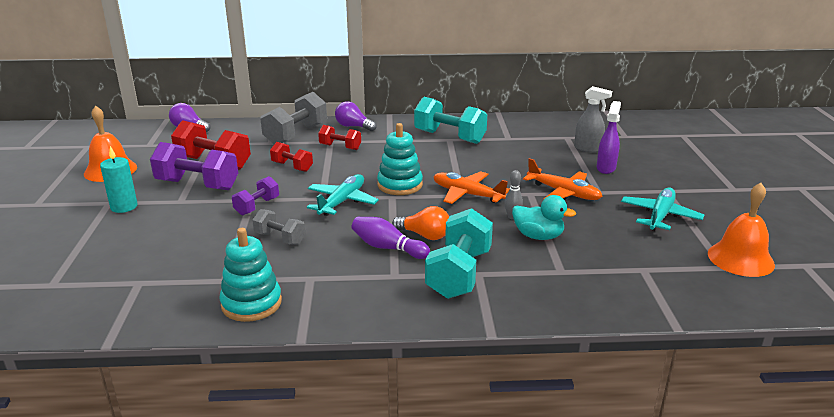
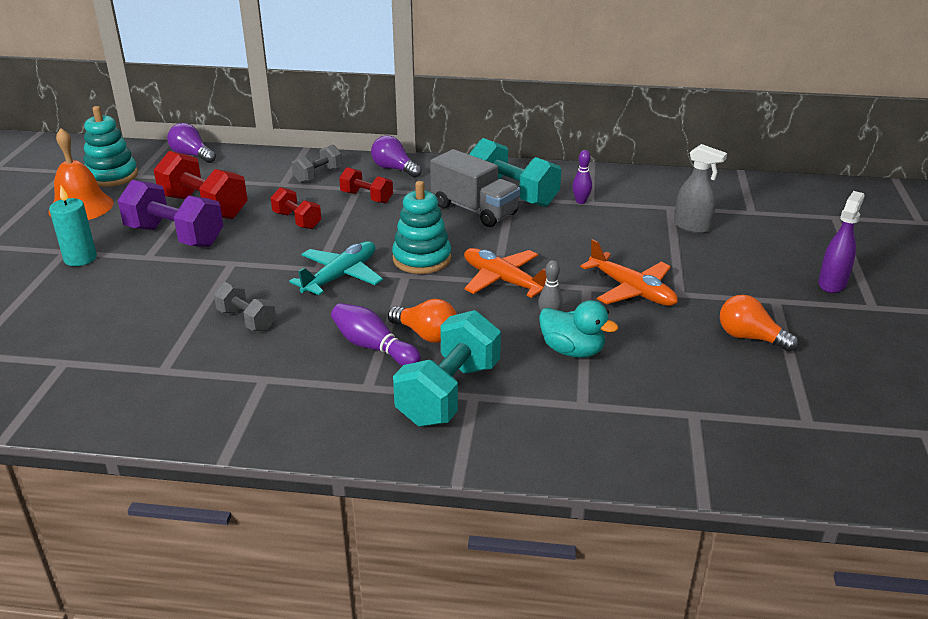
camera: 10 degrees right, 5 degrees up
turquoise stacking toy [220,228,282,322] -> turquoise stacking toy moved to [84,106,138,187]
purple dumbbell [232,176,279,216] -> none
grey dumbbell [261,92,327,144] -> grey dumbbell [291,144,342,183], size x0.56
purple spray bottle [597,101,621,174] -> purple spray bottle moved to [818,191,865,293]
turquoise plane [621,187,704,231] -> orange light bulb [720,295,799,352]
orange bell [708,183,775,277] -> none
none -> grey truck [430,149,520,227]
none -> purple bowling pin [572,150,592,204]

